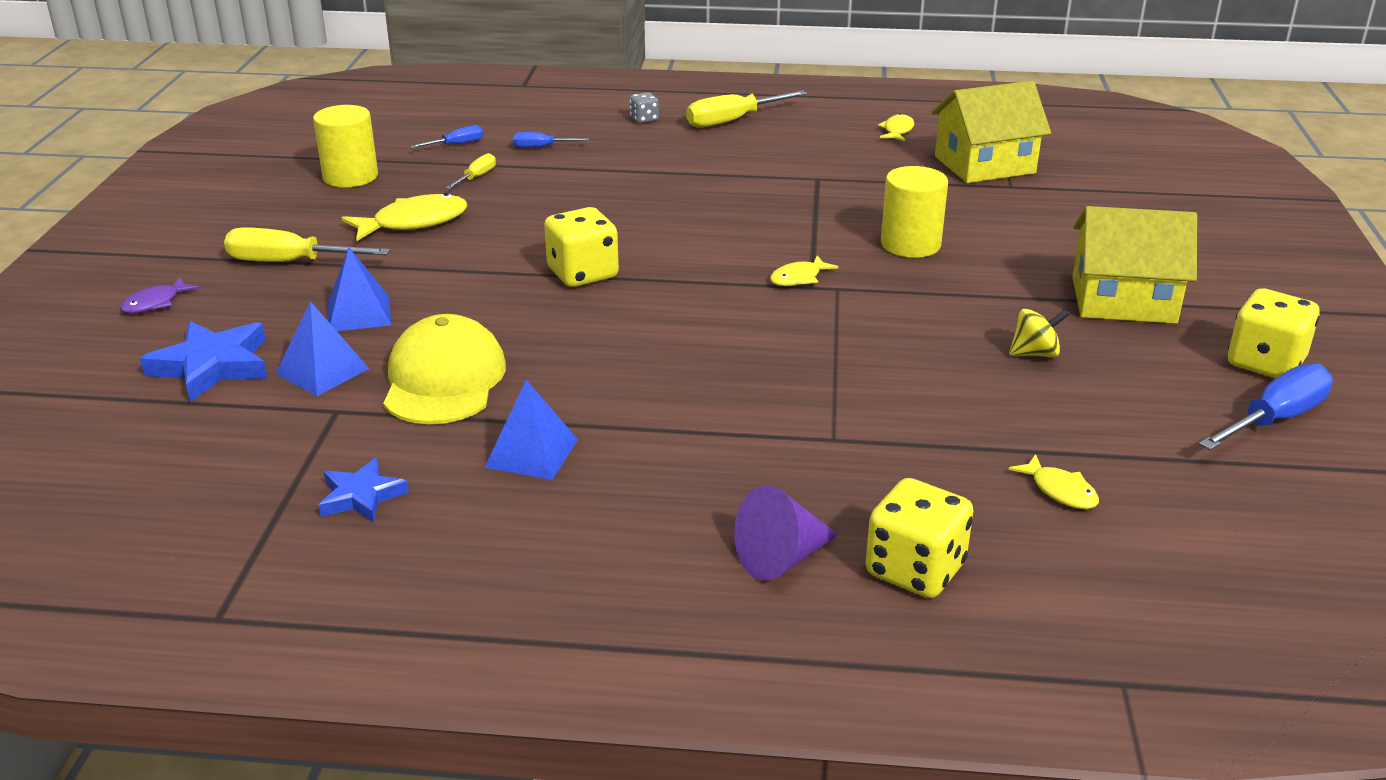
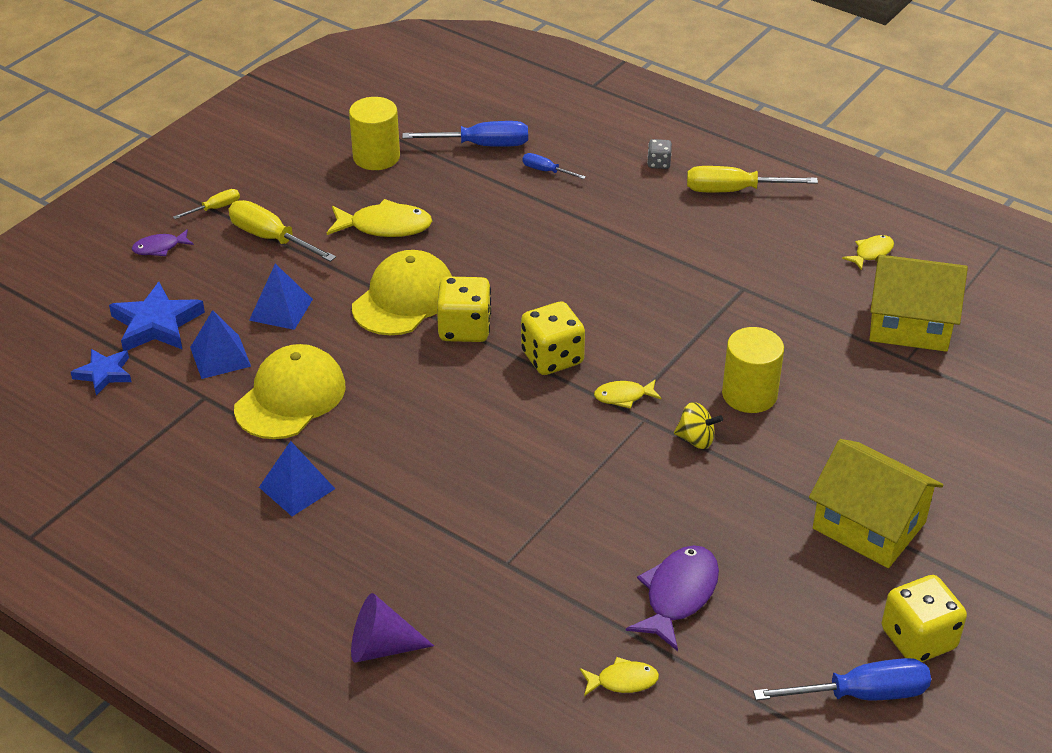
camera: 30 degrees right, 10 degrees up
blue star [319,458,409,523] -> blue star moved to [71,349,132,396]
blue screwdriver [410,125,483,148] -> blue screwdriver [402,121,528,147], size x1.85
yellow screwdriver [446,153,496,189] -> yellow screwdriver moved to [173,189,240,219]
yellow dice [866,478,974,598] -> yellow dice moved to [521,301,585,375]
yellow fish [1008,454,1099,509] -> yellow fish turned 90 degrees counterclockwise [580,657,659,696]
yellow spinning top [1009,309,1069,357] -> yellow spinning top moved to [674,402,723,449]
none -> yellow cap [352,250,452,335]
none -> purple fish [626,545,719,651]

